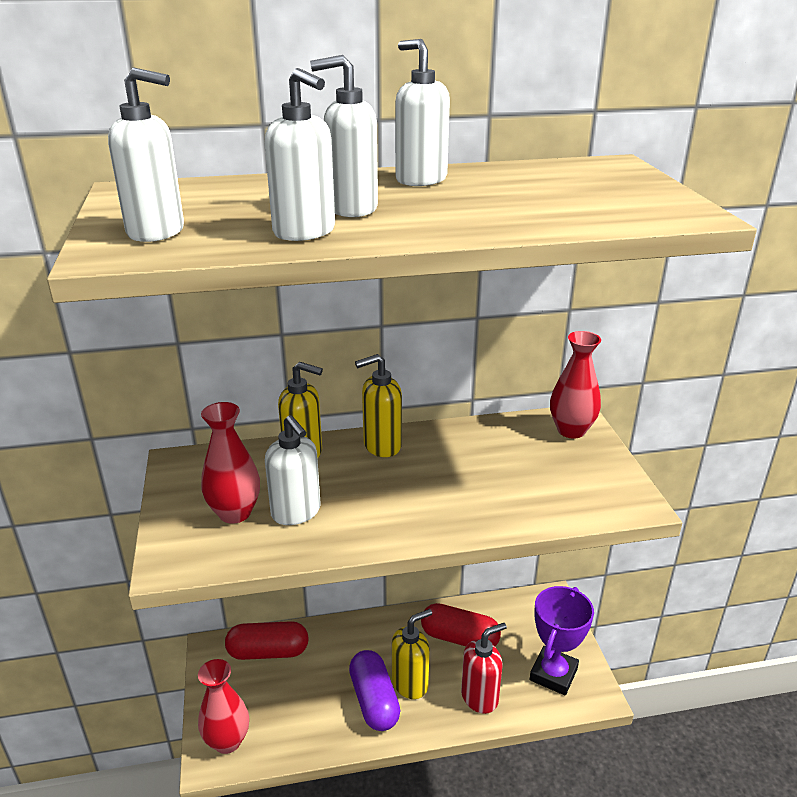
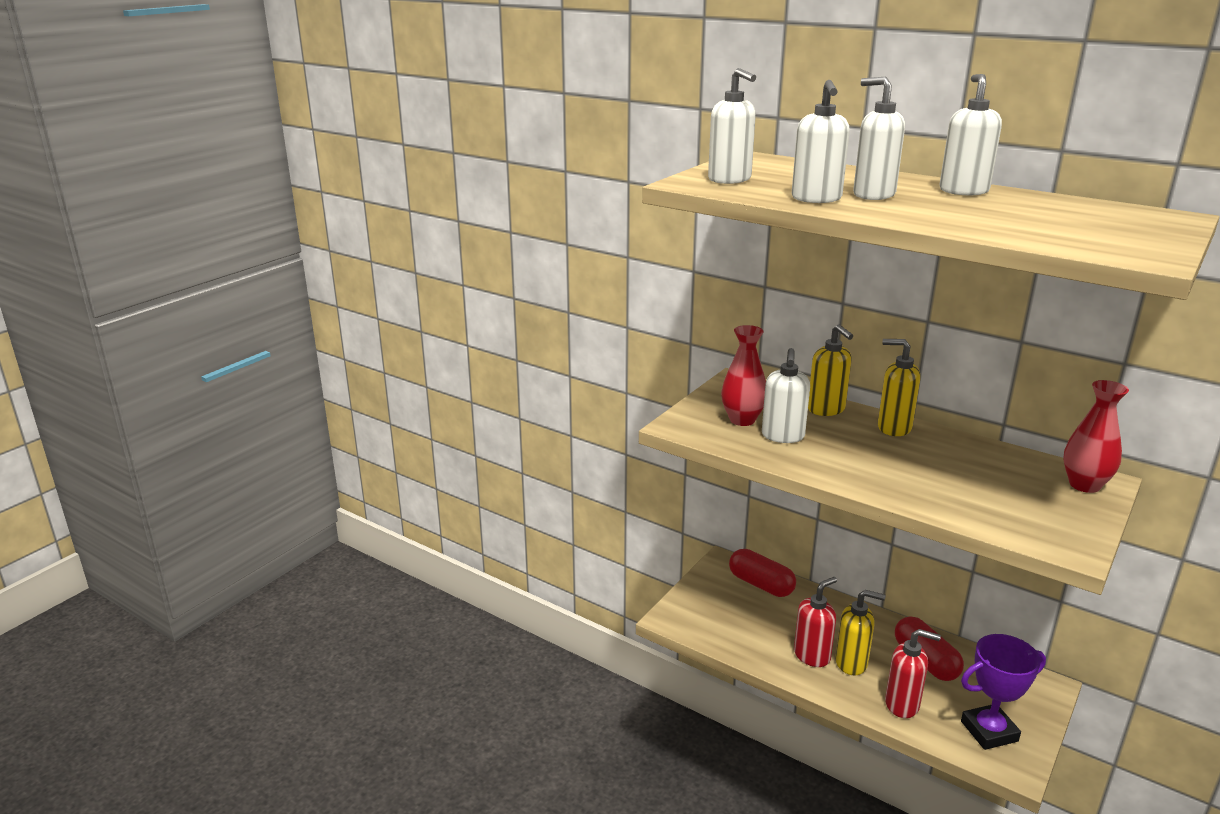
camera: 45 degrees right, 5 degrees down
red vase [198,659,249,754] -> none
purple capsule [349,650,400,731] -> red soap dispenser [794,577,837,667]

